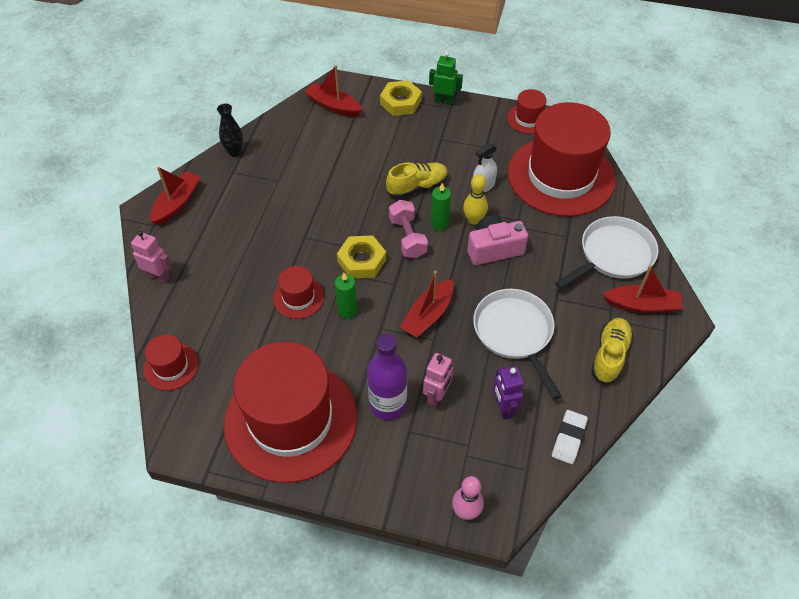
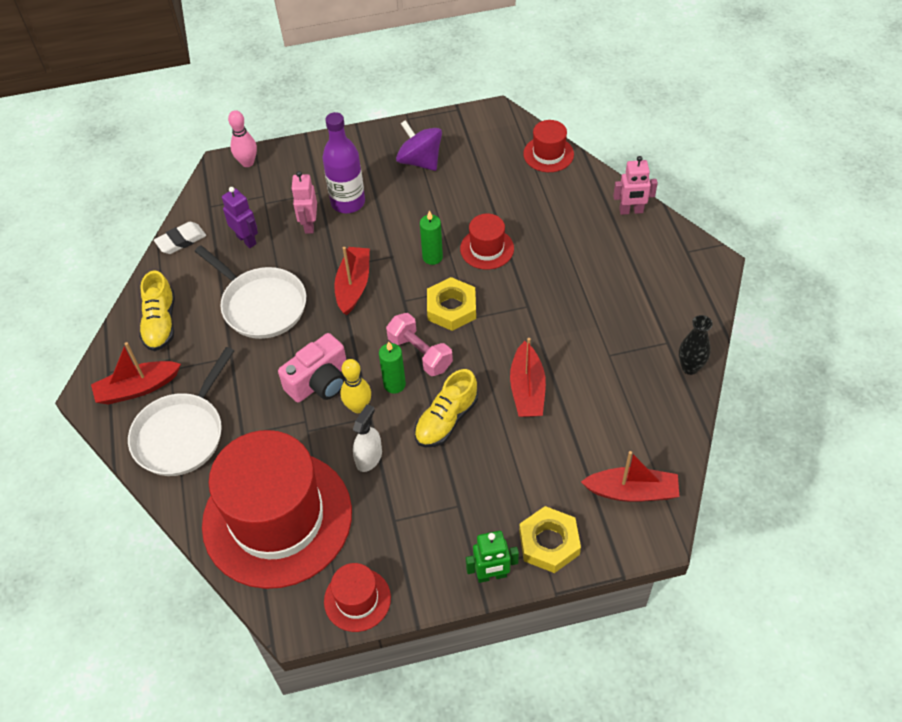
camera: 155 degrees right, 0 degrees up
red boat [150,167,201,225] -> red boat moved to [510,338,546,417]
red hat [224,341,357,483] -> purple spinning top [396,120,442,171]
white eraser [552,410,588,464] -> white eraser turned 60 degrees clockwise [154,222,206,254]

